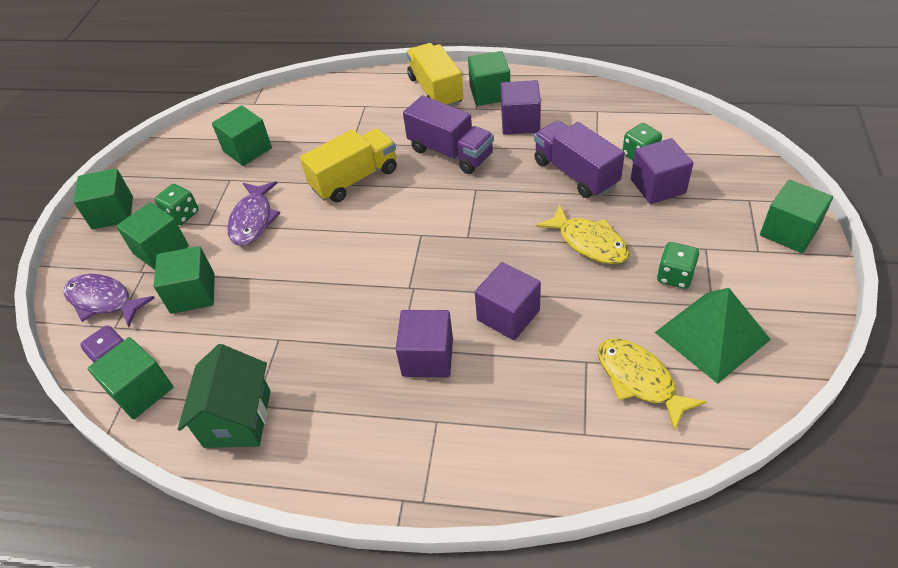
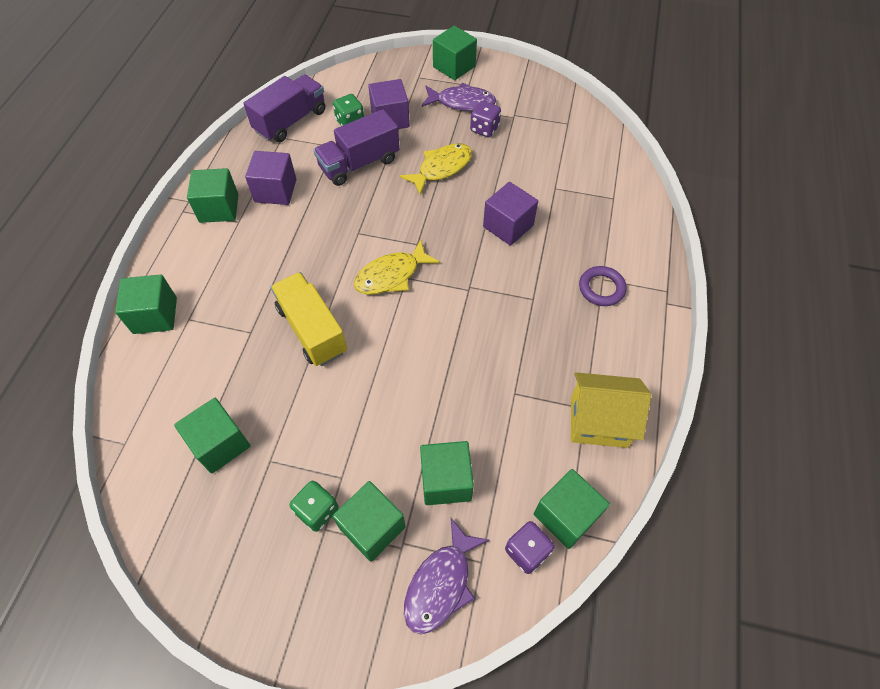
camera: 90 degrees left, 10 degrees up
green cube [73,168,133,229] -> green cube moved to [115,275,177,334]
green house [178,344,271,448] -> yellow house [571,372,651,448]
purple fish [227,181,280,246] -> purple fish moved to [422,83,496,111]
purple cube [396,310,453,377] -> none
purple truck [403,96,494,174] -> purple truck moved to [244,74,326,142]
yellow truck [406,43,463,107] -> none
yellow fish [598,339,706,431] -> yellow fish moved to [354,239,440,295]
green pyramid [655,288,771,384] -> none
green dice [657,242,699,289] -> purple dice [470,101,501,137]
none -> purple ring [579,266,627,306]

